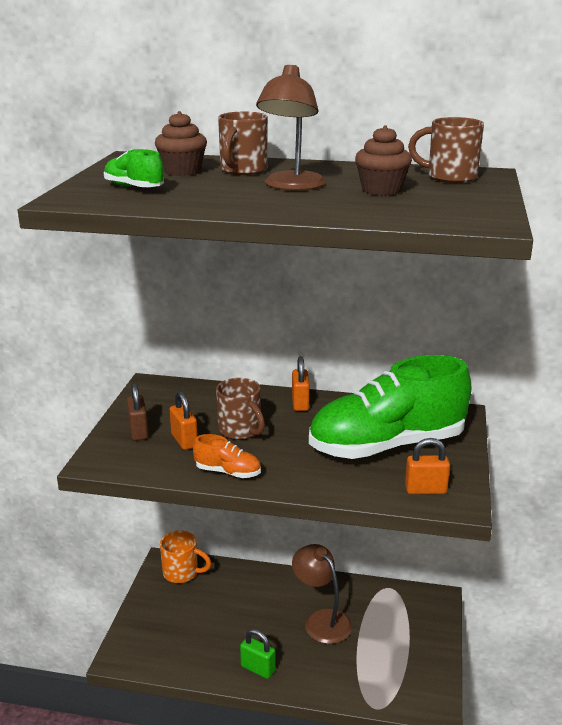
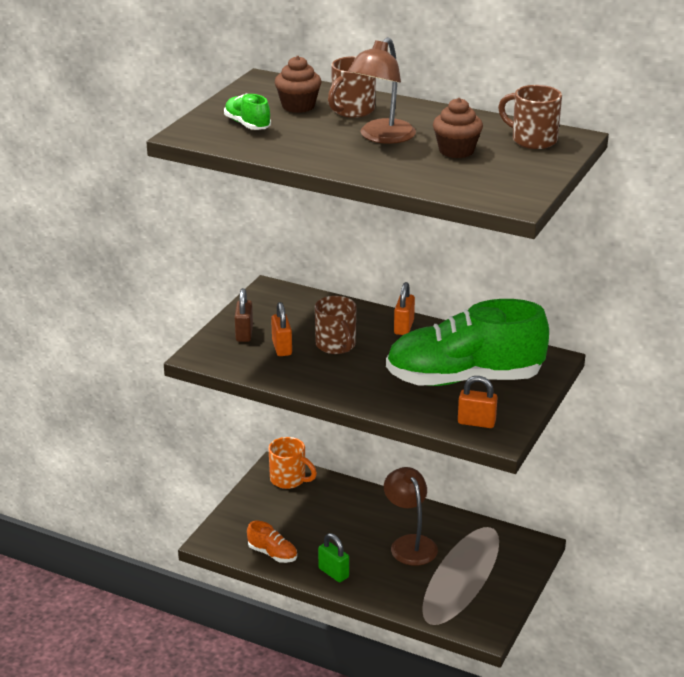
camera: 15 degrees right, 5 degrees up
orange shoe [193,434,261,478] -> orange shoe moved to [247,521,297,563]

